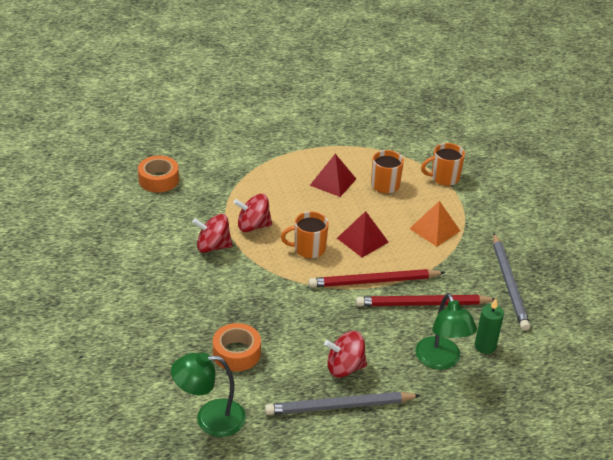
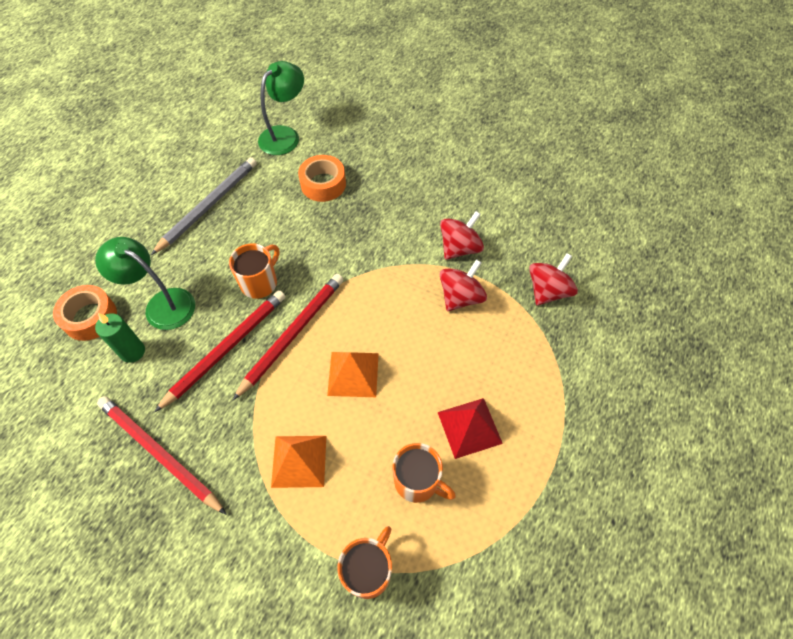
camera: 135 degrees right, 20 degrees up
orange tape [138,156,179,193] -> orange tape moved to [53,285,117,341]
orange mug [281,211,329,258] -> orange mug moved to [229,243,279,299]
red spinning top [324,331,367,378] -> red spinning top moved to [529,253,578,305]
red pyramid [337,211,389,257] -> orange pyramid [327,352,379,397]
grey pencil [493,233,530,331] -> red pencil [97,396,227,515]

